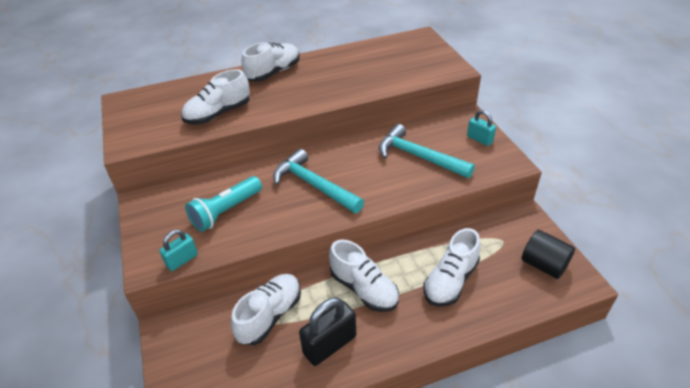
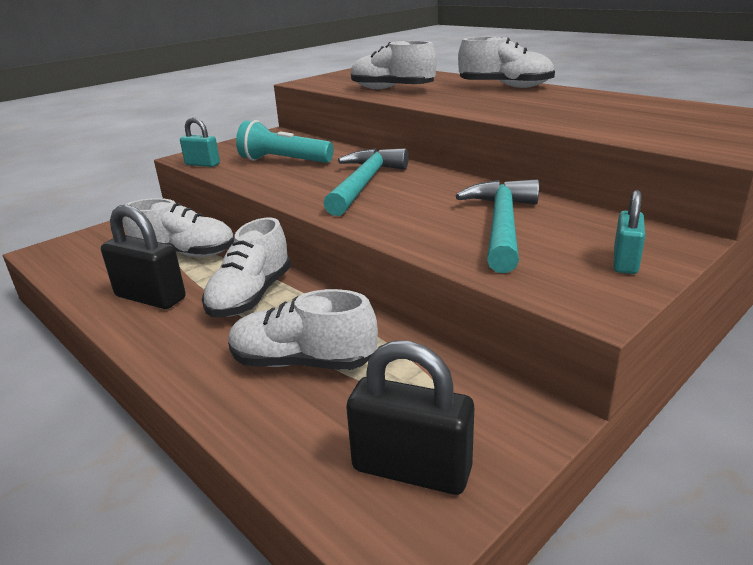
camera: 65 degrees right, 15 degrees down
black cylinder [522,230,575,279] -> black padlock [346,341,474,495]

